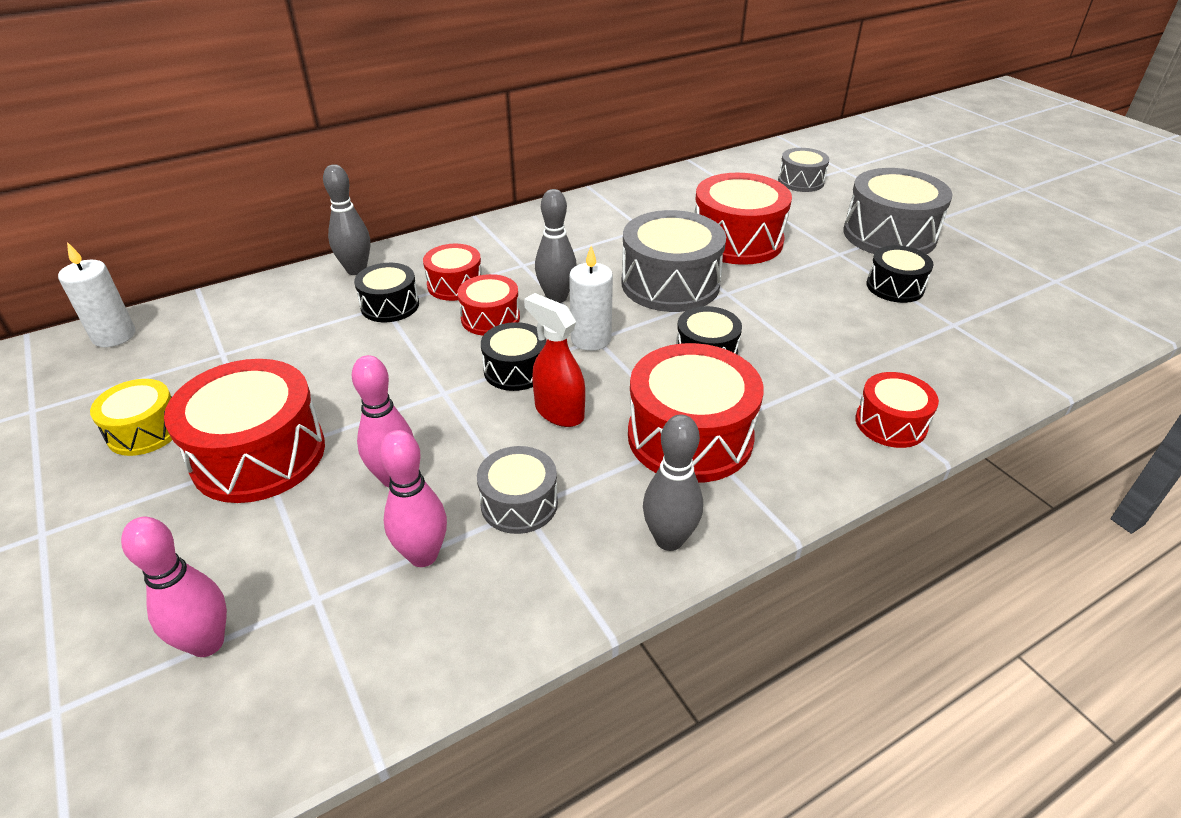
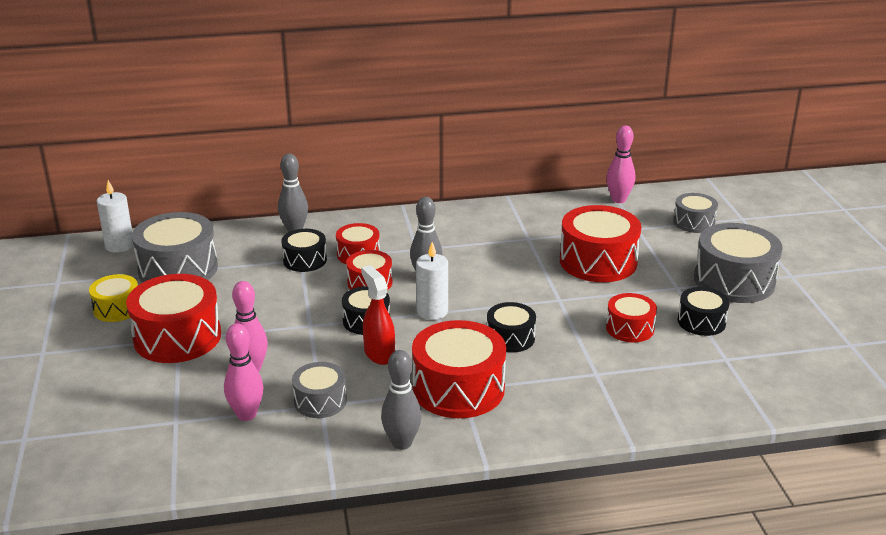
camera: 20 degrees right, 10 degrees down
pink bowling pin [121,517,227,657] -> pink bowling pin moved to [606,126,635,203]
grey drum [622,210,726,312] -> grey drum moved to [132,212,218,283]
red drum [855,372,939,448] -> red drum moved to [606,293,657,342]

